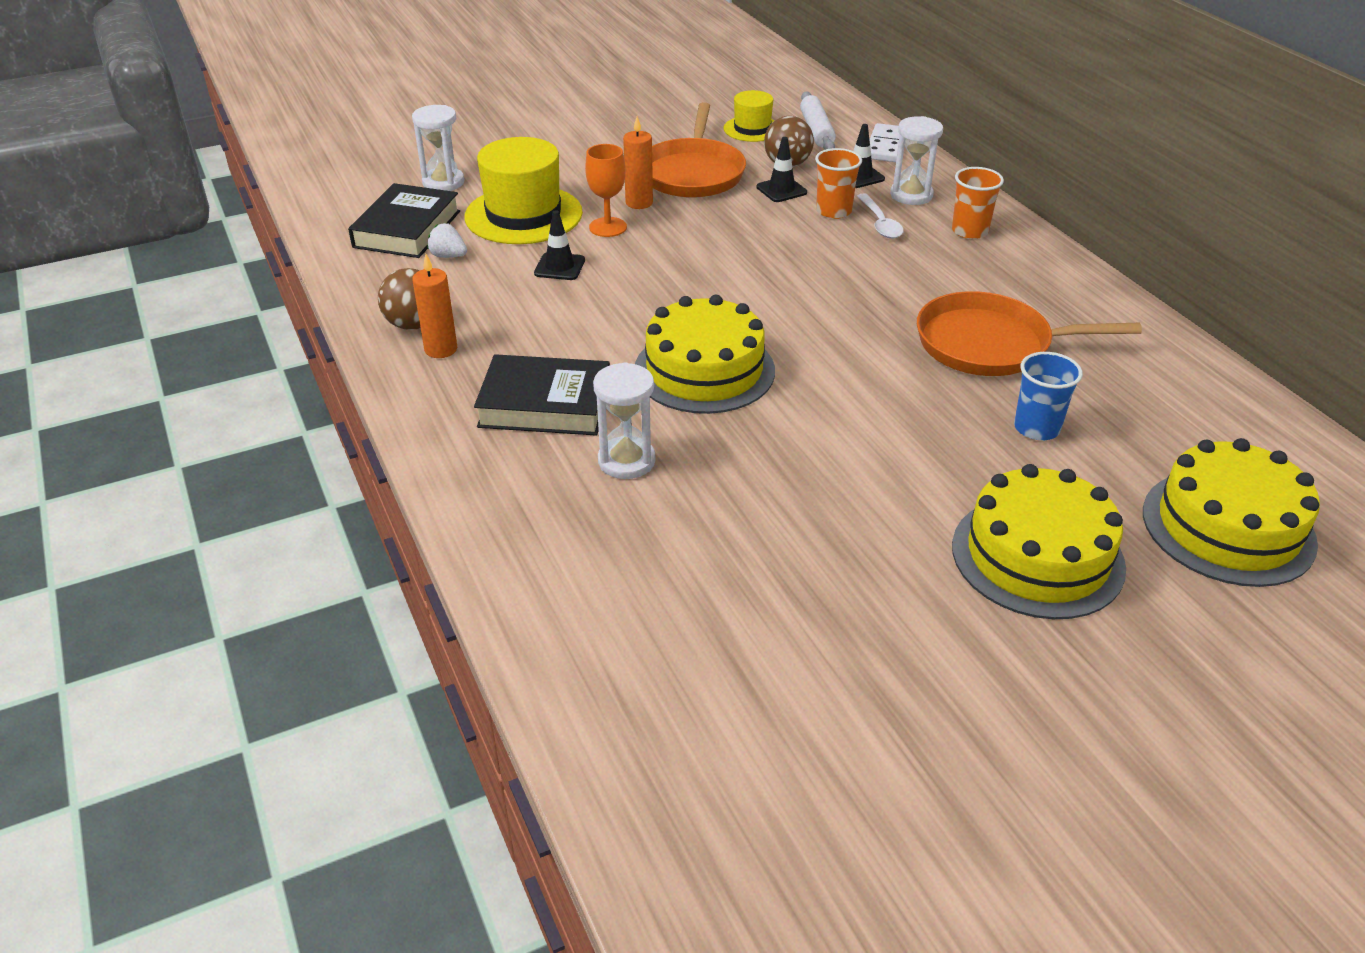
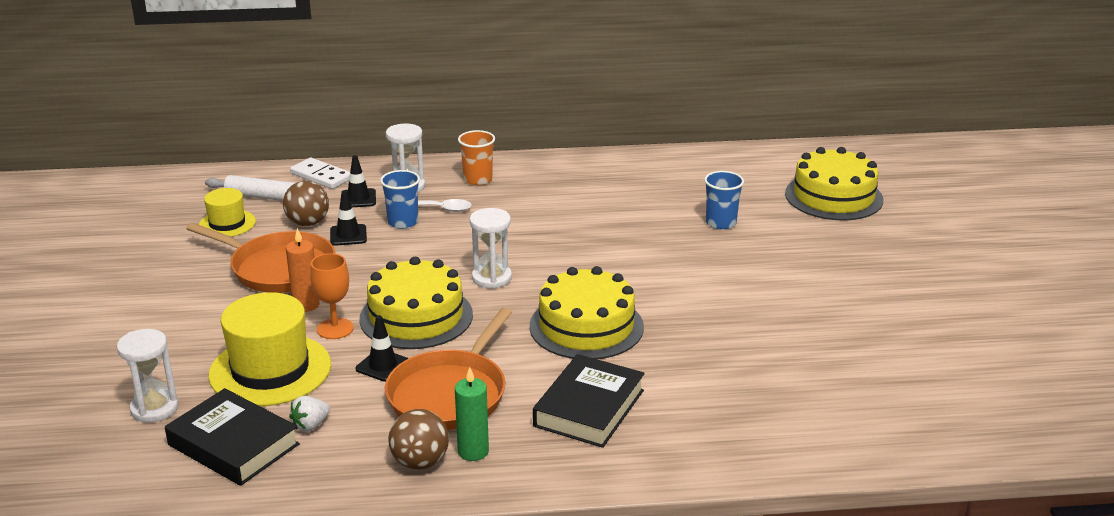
camera: 70 degrees left, 10 degrees down
orange candle [412,254,457,358] -> green candle [455,367,489,461]
white hourglass [593,362,656,479] -> white hourglass moved to [470,208,512,289]
orange cup [815,148,862,219] -> blue cup [380,170,420,229]
orange pan [917,291,1142,376] -> orange pan moved to [385,308,512,430]
yellow cake [952,464,1126,619] -> yellow cake moved to [359,257,473,349]

